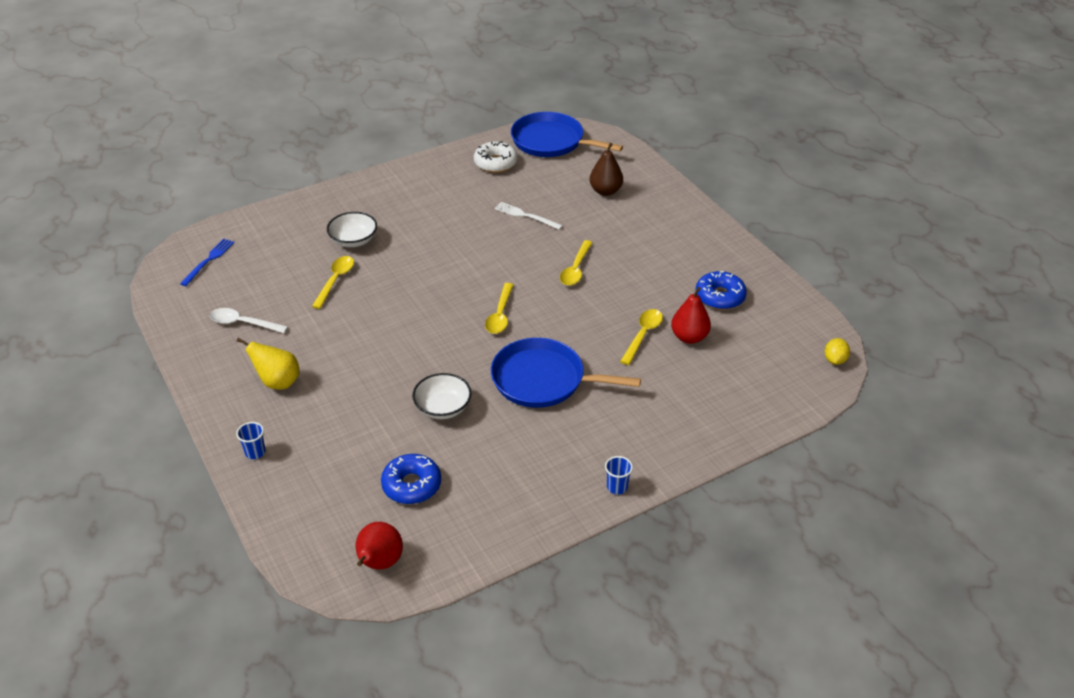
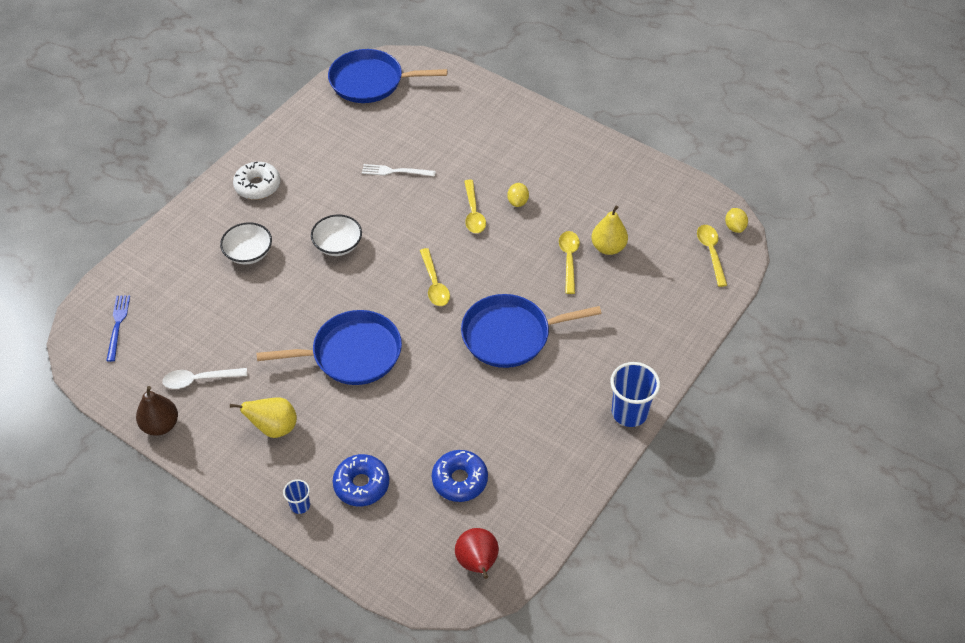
camera: 25 degrees left, 10 degrees up
yellow spoon [312,256,354,309] -> yellow spoon moved to [697,225,727,287]
white bowl [412,373,472,419] -> white bowl moved to [311,215,362,256]
white donut [474,141,518,173] -> white donut moved to [233,162,281,200]
brown pear [590,143,623,196] -> brown pear moved to [136,386,178,436]
blue cup [605,456,633,494] -> blue cup [610,362,660,427], size x1.93
red pear [671,287,711,344] -> yellow pear [591,205,628,255]
blue donut [695,271,747,310] -> blue donut moved to [333,454,389,506]
none -> blue pan [257,310,402,385]
none -> yellow lemon [507,183,529,207]

